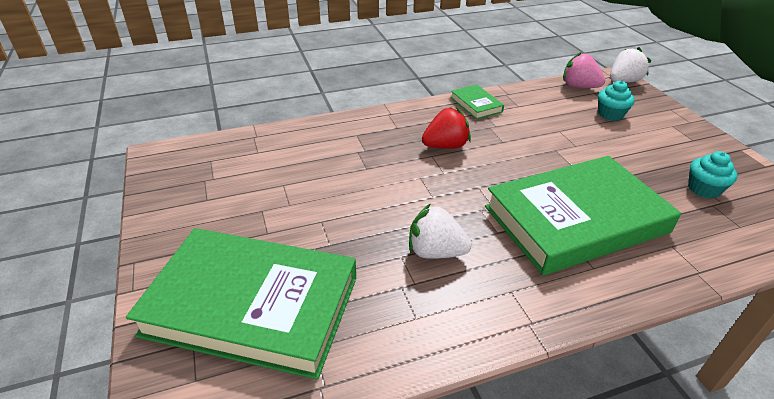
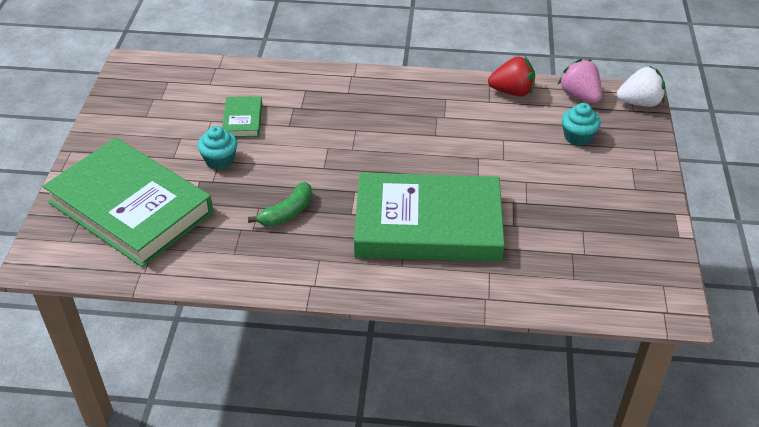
camera: 25 degrees right, 5 degrees up
white strawberry [409,203,472,259] -> green banana [248,182,312,227]
red strawberry [422,107,471,149] -> red strawberry moved to [488,57,535,97]
green book [450,84,504,119] -> green book moved to [222,96,262,138]
turquoise cupcake [688,151,738,199] -> turquoise cupcake moved to [197,126,237,170]

